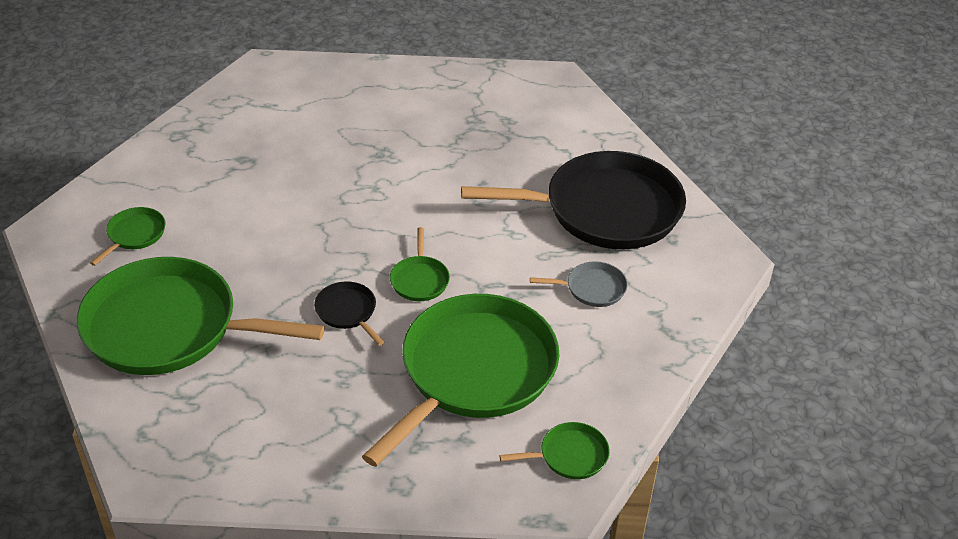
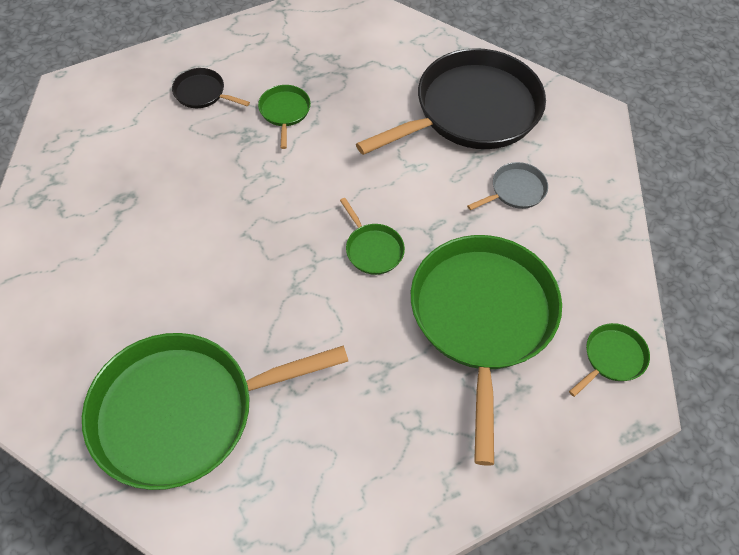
camera: 30 degrees left, 15 degrees up
green pan [90,207,166,266] -> green pan moved to [258,85,311,149]
black pan [314,281,384,346] -> black pan moved to [172,68,250,108]

